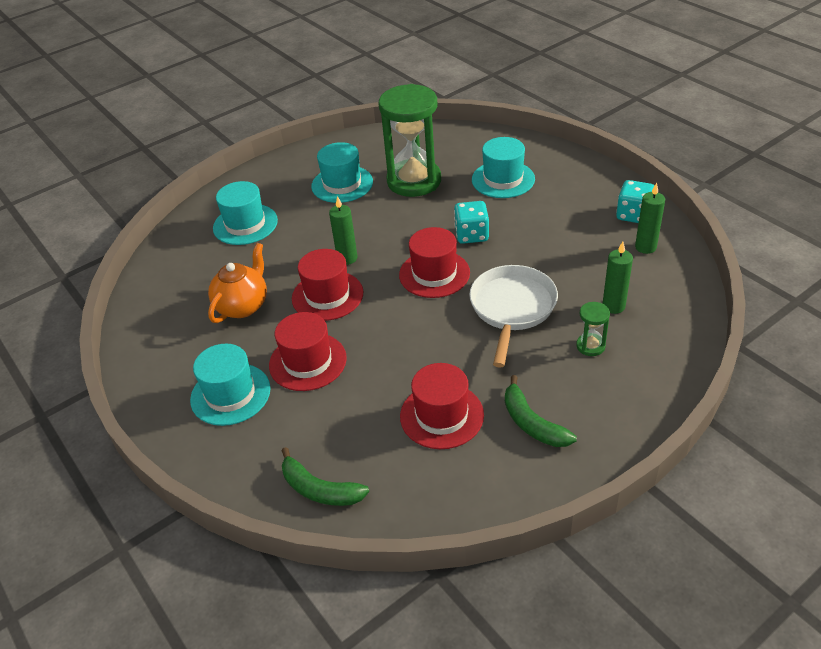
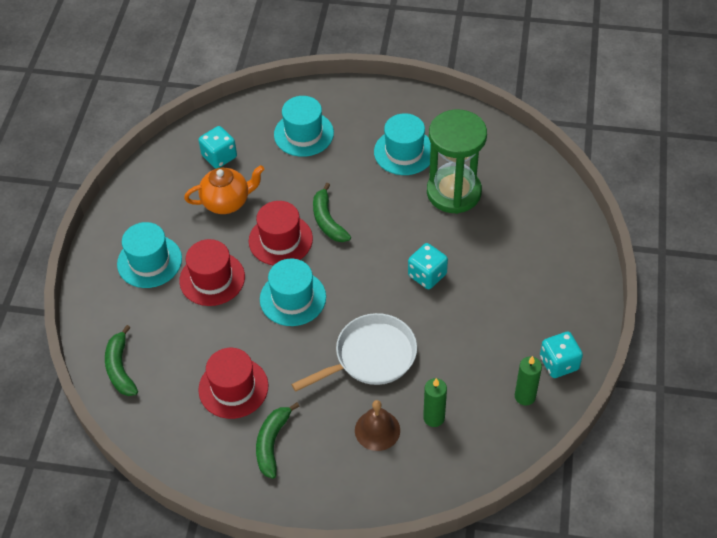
camera: 45 degrees right, 10 degrees up
green candle [329,196,357,265] -> green banana [313,183,351,242]
red hat [399,227,470,298] -> none
turquoise hat [472,137,535,198] -> turquoise hat moved to [260,259,326,326]
green hourglass [576,302,610,356] -> brown bell [355,400,400,451]
none -> turquoise dice [198,126,237,169]

